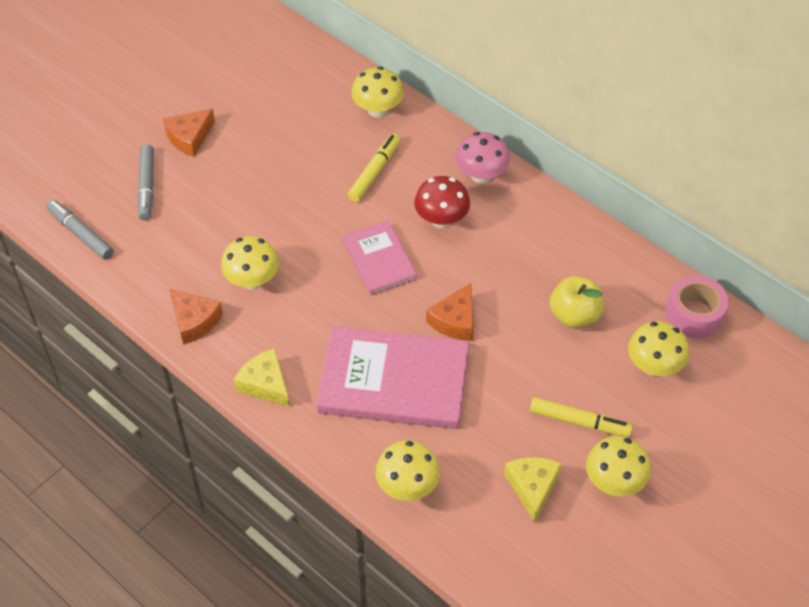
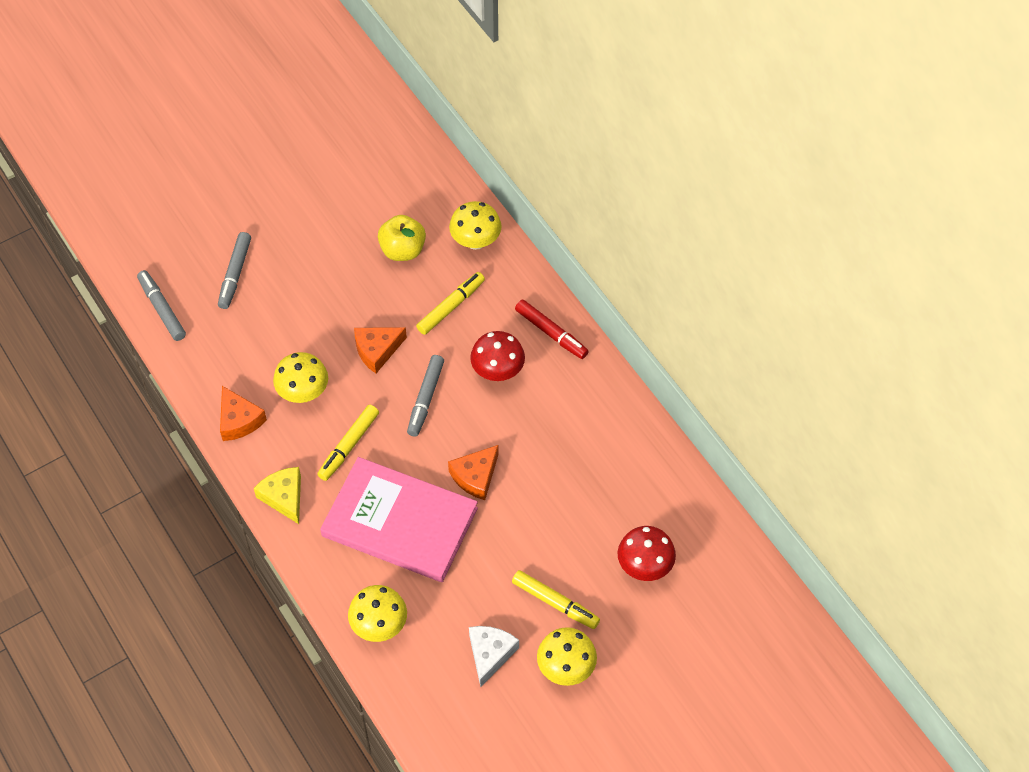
camera: 15 degrees right, 5 degrees up
orange cheese [163,109,215,157] -> orange cheese moved to [354,327,407,373]
pink book [343,221,417,295] -> grey marker [407,355,444,437]
pink mushroom [455,132,510,184] -> red marker [515,300,589,359]
yellow cheese [504,457,562,523] -> white cheese [469,626,519,687]
yellow apple [550,276,604,328] -> yellow apple moved to [378,215,426,261]
yellow mushroom [628,321,689,376] -> red mushroom [618,526,676,581]
pink tape [666,275,729,339] -> none
none -> yellow marker [317,405,379,481]

